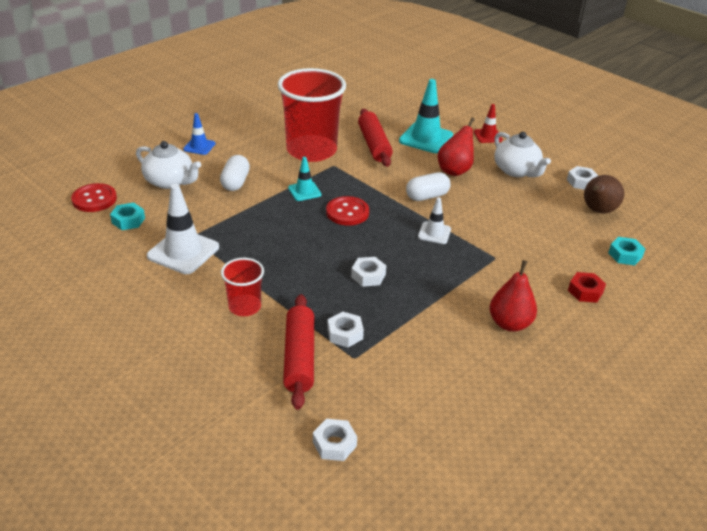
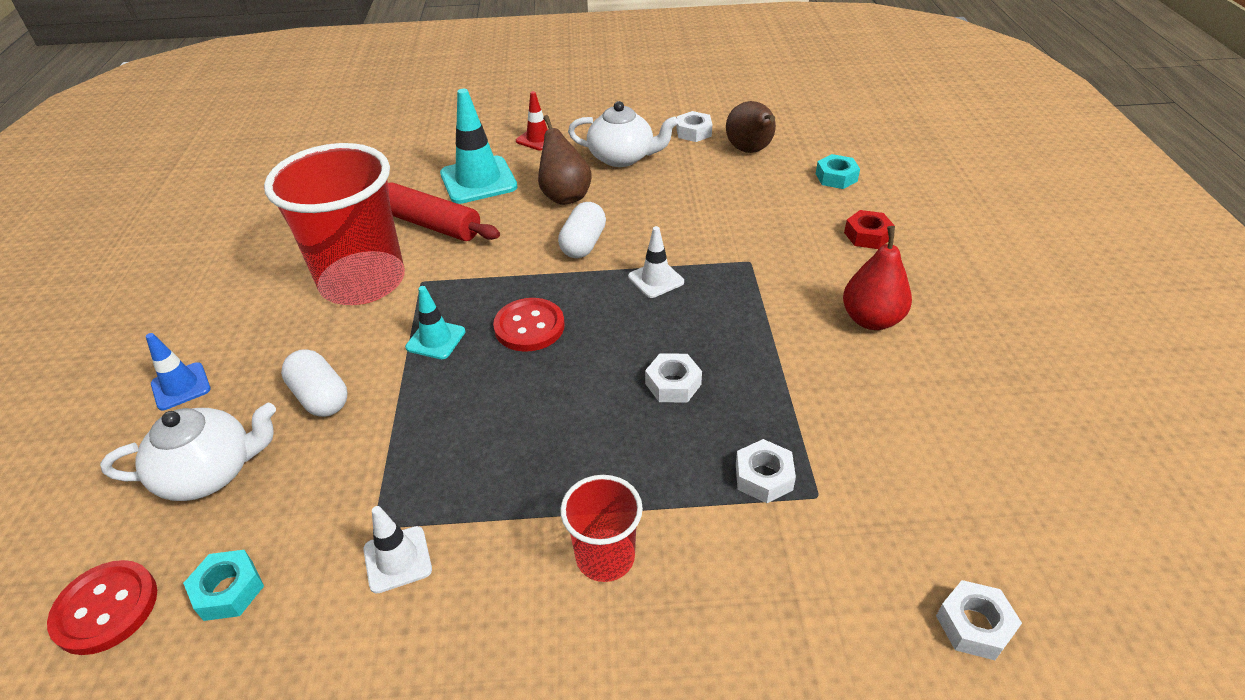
camera: 45 degrees left, 5 degrees up
white traffic cone [147,184,219,274] -> white traffic cone [363,506,432,594], size x0.56
red rolling pin [283,294,314,410] -> none
red pear [438,117,475,176] -> brown pear [538,115,592,205]

